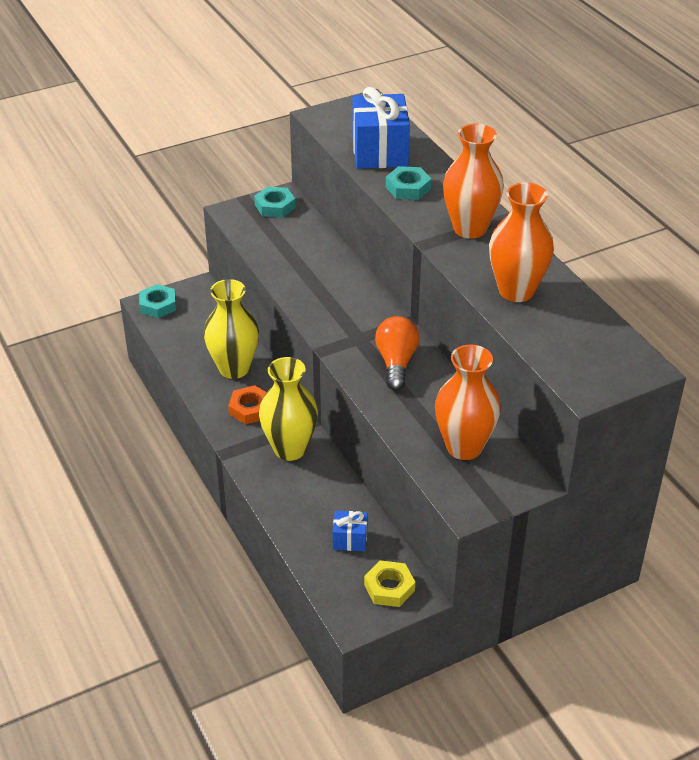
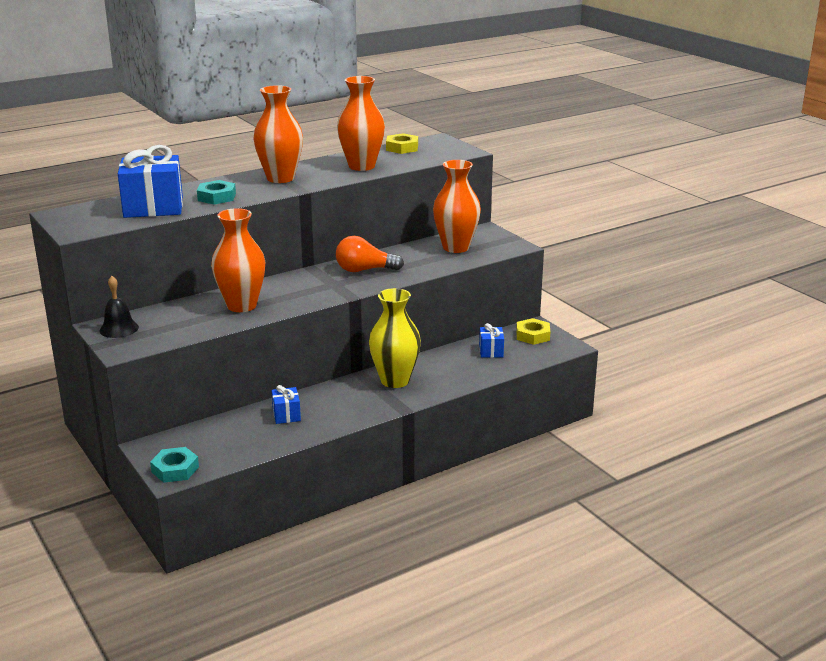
camera: 95 degrees left, 15 degrees down
yellow vase [204,279,259,379] -> blue gift [271,385,301,424]
orange nut [228,385,267,424] -> none
turquoise nut [254,186,296,218] -> black bell [99,276,139,338]
none -> orange vase [211,208,265,312]
none -> yellow nut [386,133,418,154]

